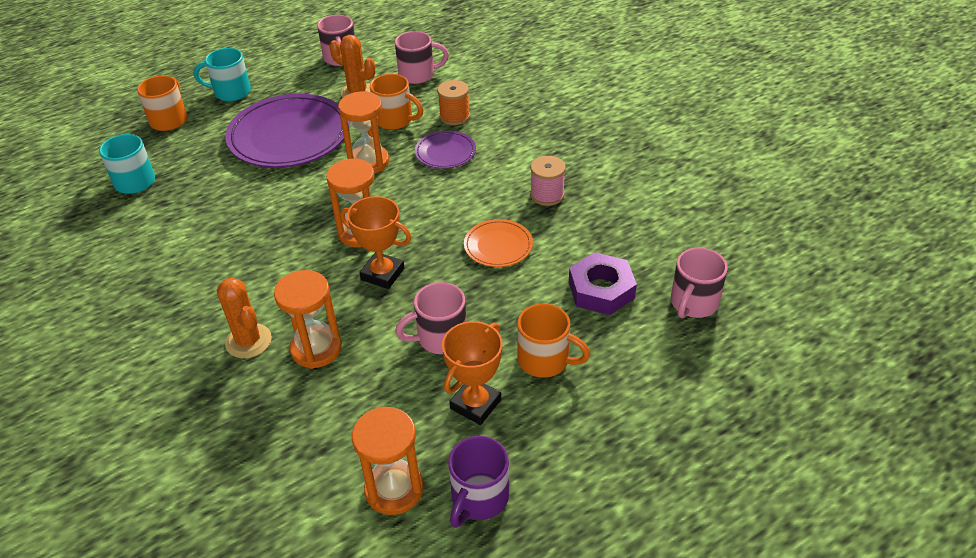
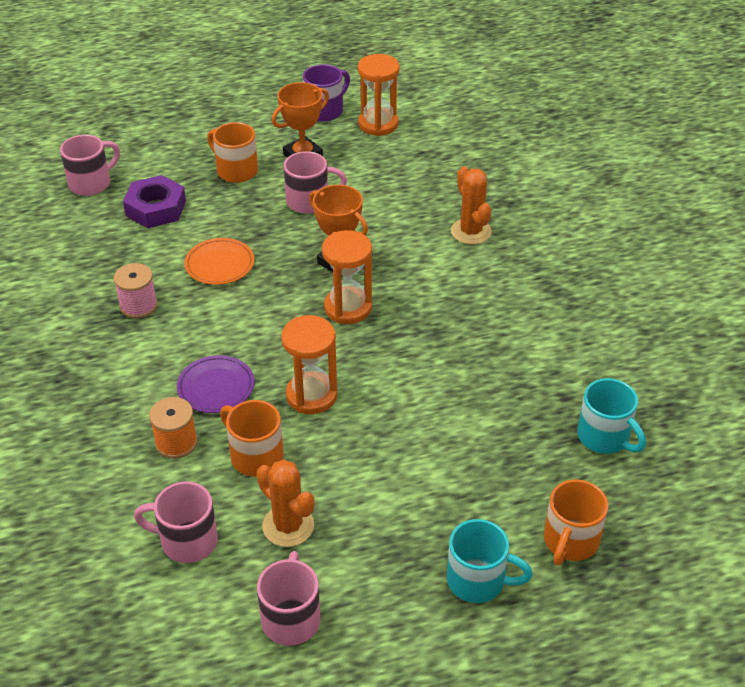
camera: 165 degrees left, 0 degrees up
purple plate [225,94,349,168] -> none
orange hourglass [274,270,342,369] -> none

